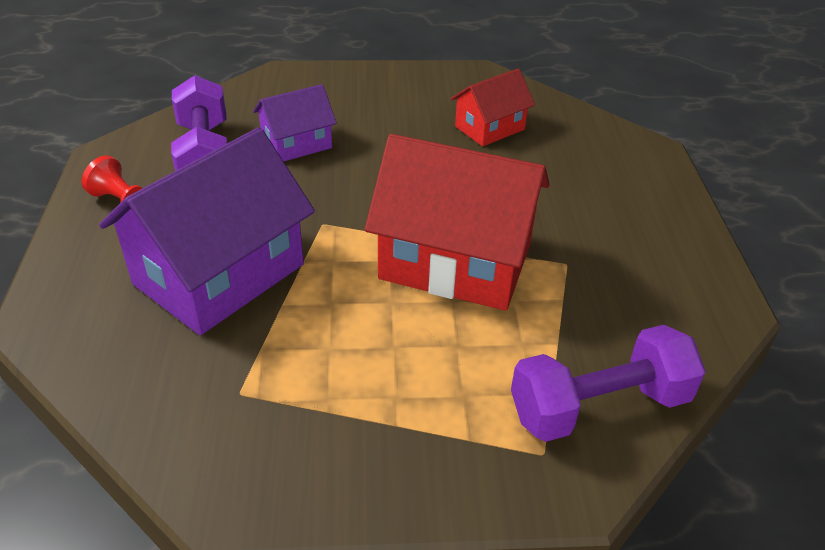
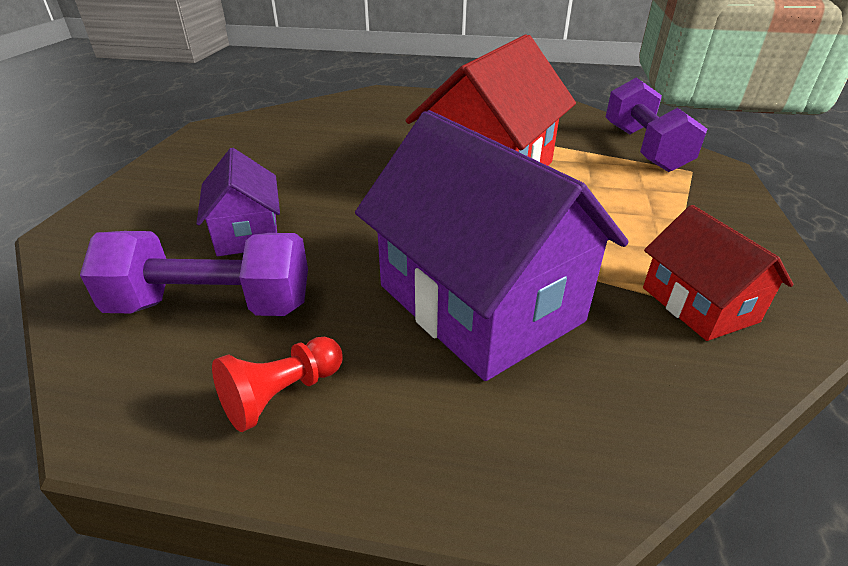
camera: 75 degrees left, 5 degrees down
red house [451,69,535,146] -> red house moved to [643,205,793,341]

